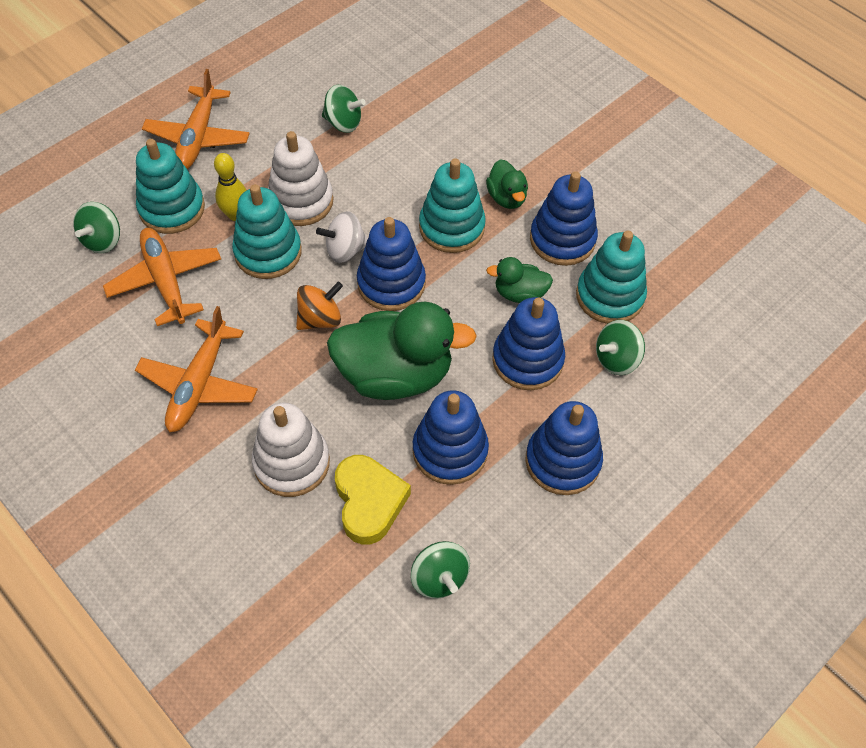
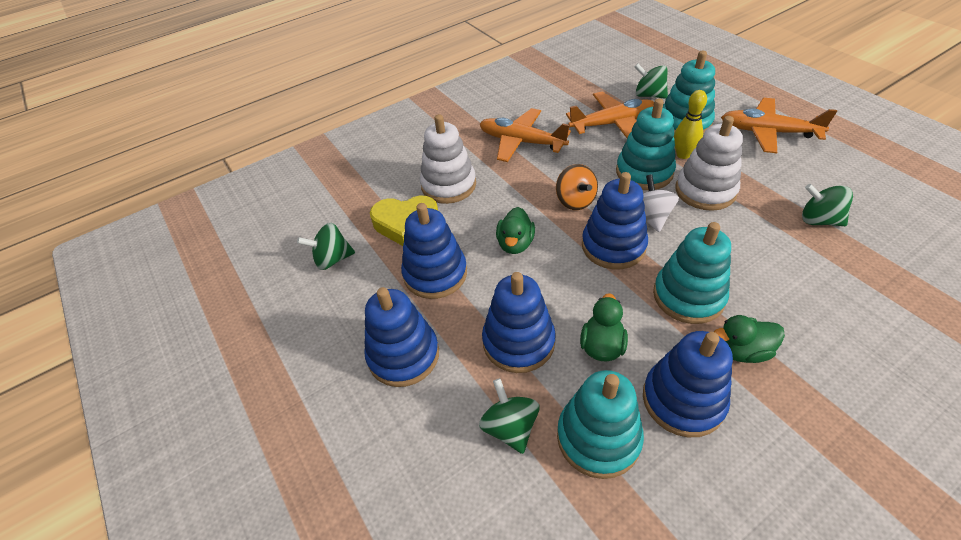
camera: 105 degrees right, 10 degrees down
green spinning top [322,85,366,133] -> green spinning top turned 90 degrees clockwise [802,184,853,226]
green duck [327,302,477,400] -> green duck [496,207,535,254], size x0.49

